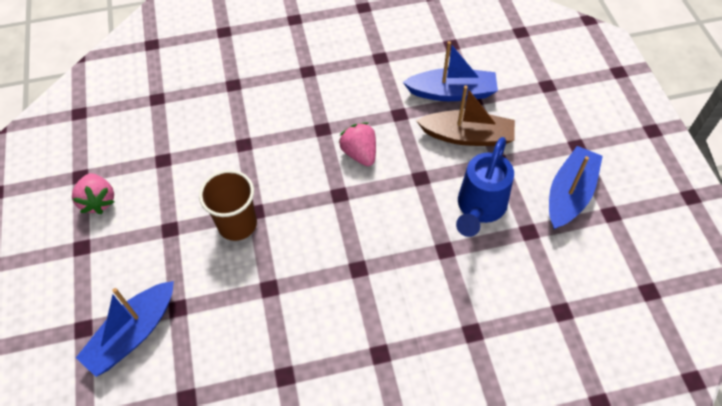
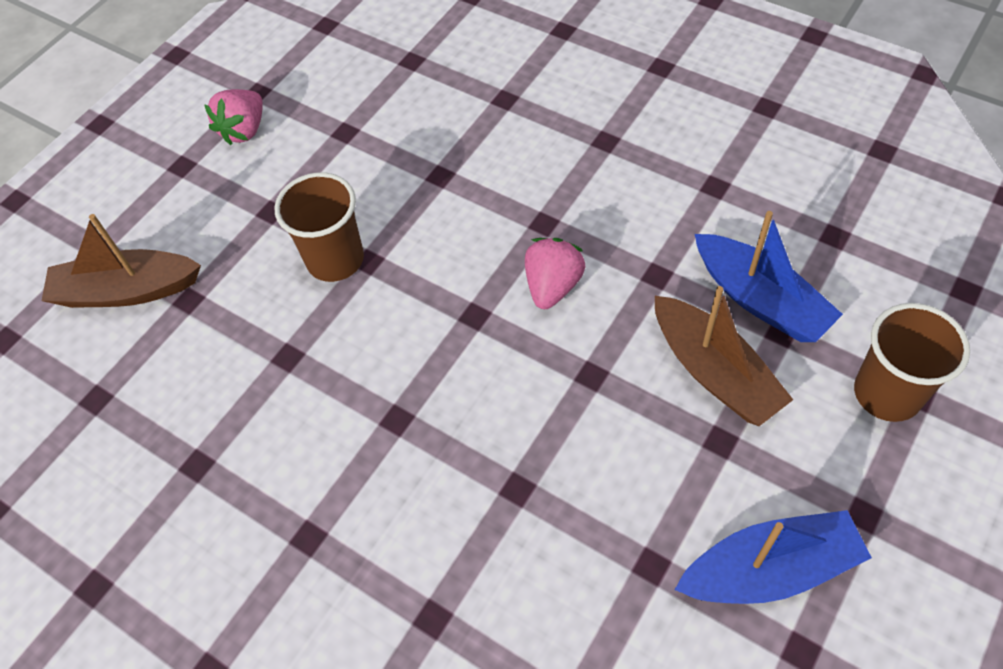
camera: 50 degrees right, 0 degrees up
blue boat [76,281,174,377] -> brown boat [42,214,201,308]
blue watering can [456,137,514,237] -> none
none -> brown cup [854,303,970,422]

